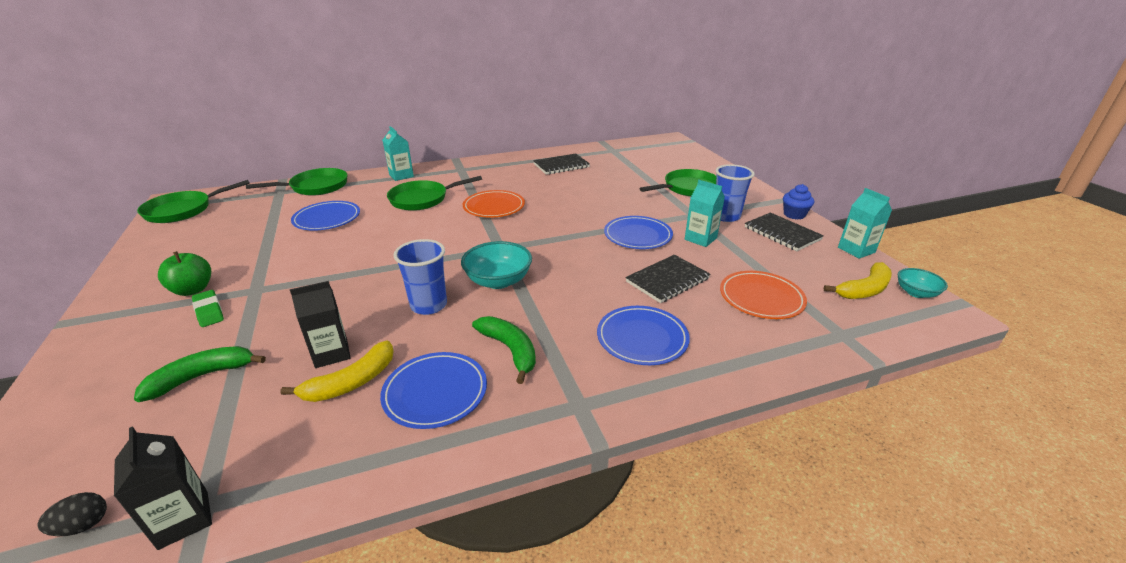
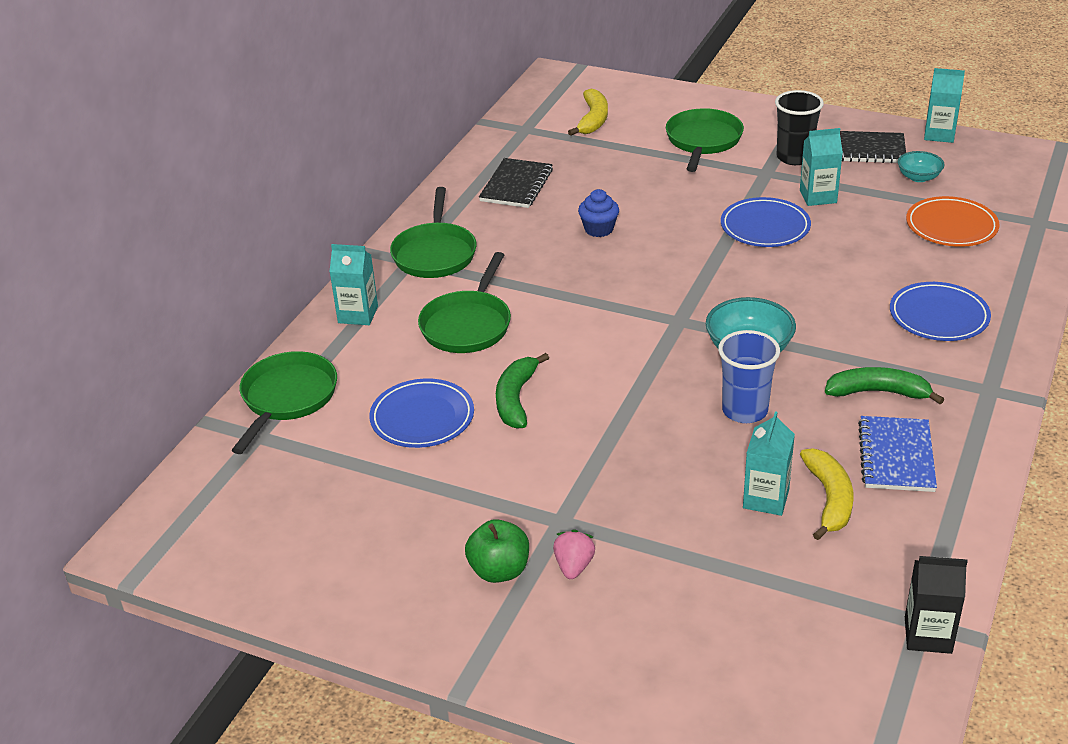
camera: 45 degrees left, 5 degrees up
black egg [38,492,107,536] -> none
green banana [134,346,266,402] -> green banana moved to [496,353,549,429]
green pan [137,180,250,223] -> green pan moved to [390,187,477,278]
green eraser [192,290,224,327] -> pink strawberry [553,529,595,579]
black carton [290,281,351,368] -> turquoise carton [743,411,795,516]
blue plate [380,352,487,429] -> blue notebook [858,416,937,492]
orange plate [463,190,525,217] -> none
black notebook [625,255,710,303] -> none
blue cup [715,164,755,222] -> black cup [775,90,824,165]
blue cupcake [783,184,814,220] -> blue cupcake moved to [578,189,619,237]
yellow banana [824,262,892,299] -> yellow banana moved to [568,89,608,136]
turquoise bowl [898,268,948,298] -> turquoise bowl moved to [898,151,944,182]

